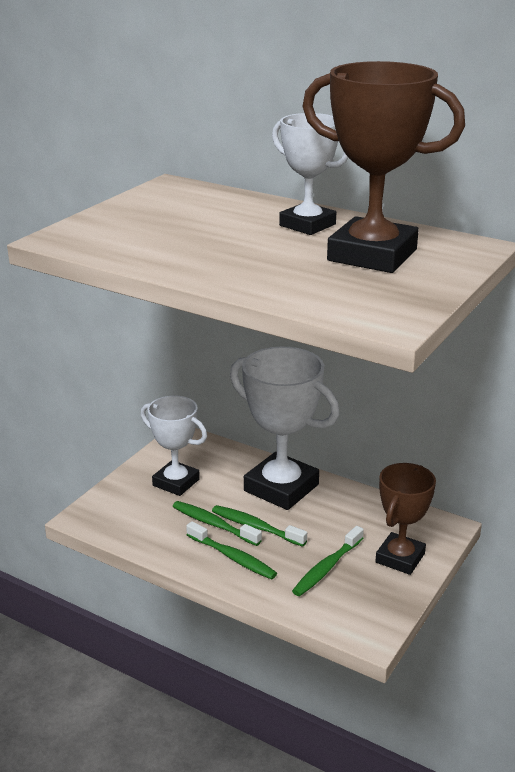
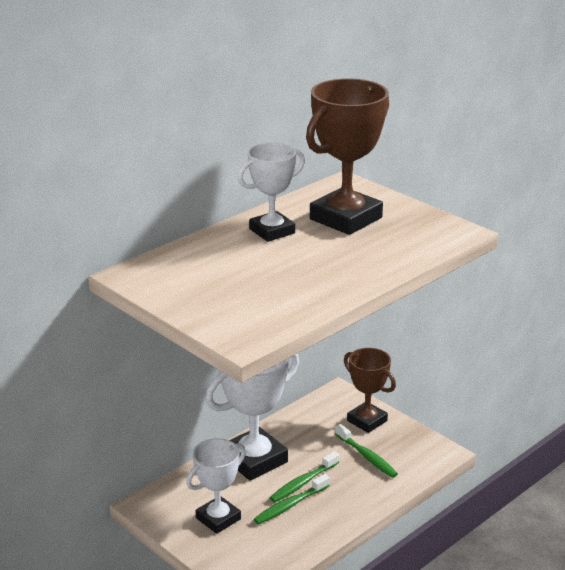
camera: 75 degrees left, 0 degrees up
green toothbrush [186,521,277,580] -> none

